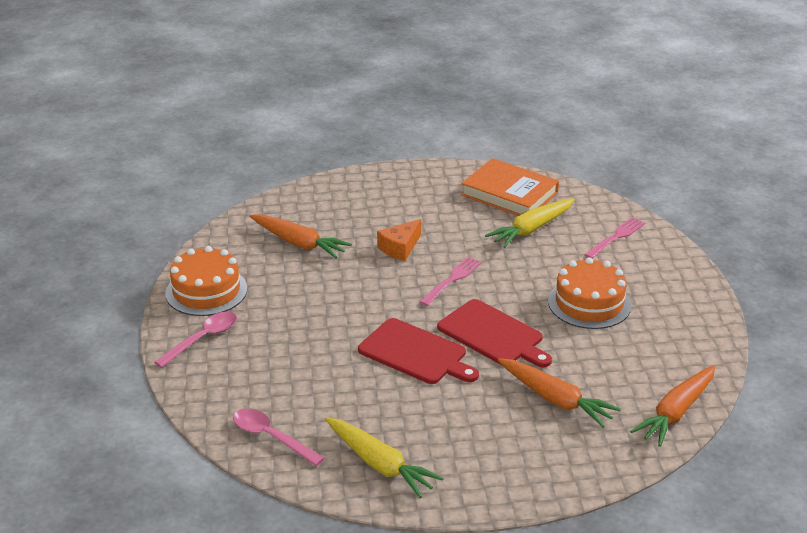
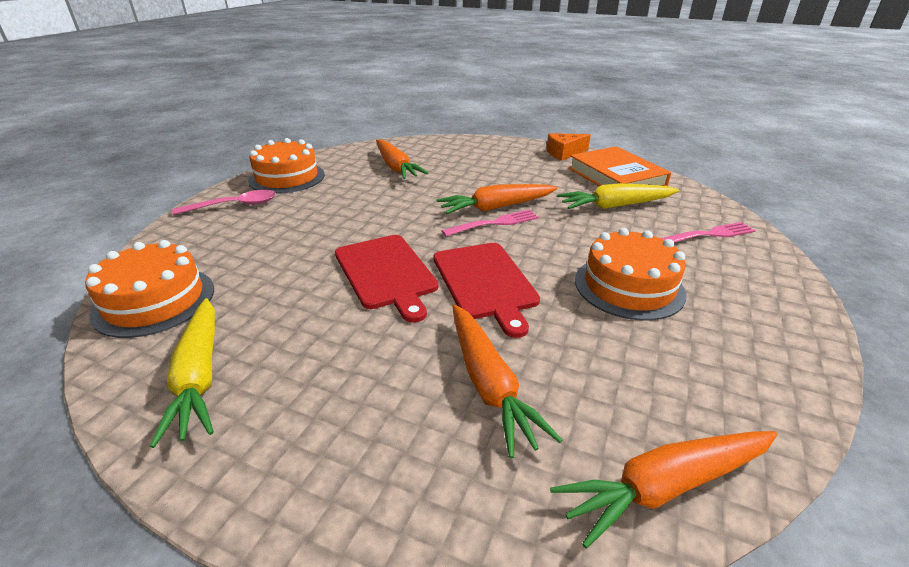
camera: 30 degrees right, 0 degrees up
pink spoon [233,408,324,466] -> orange cake [85,240,214,338]
orange cheese [377,219,421,261] -> orange cheese moved to [547,133,590,161]
none -> orange carrot [437,184,558,214]

